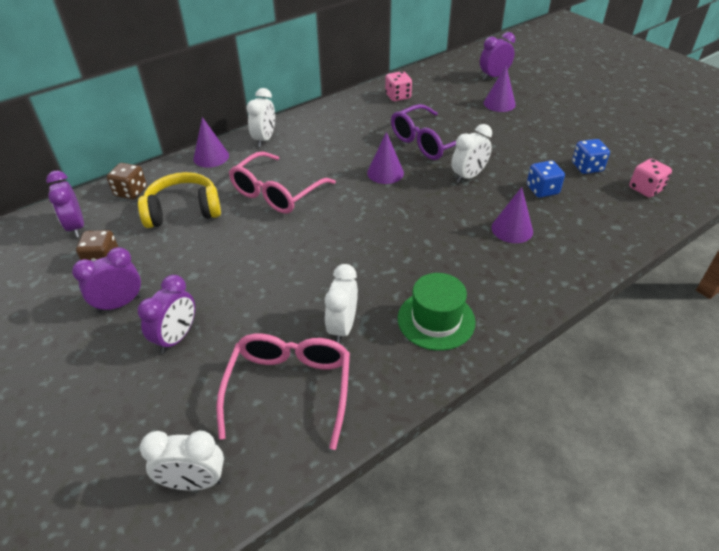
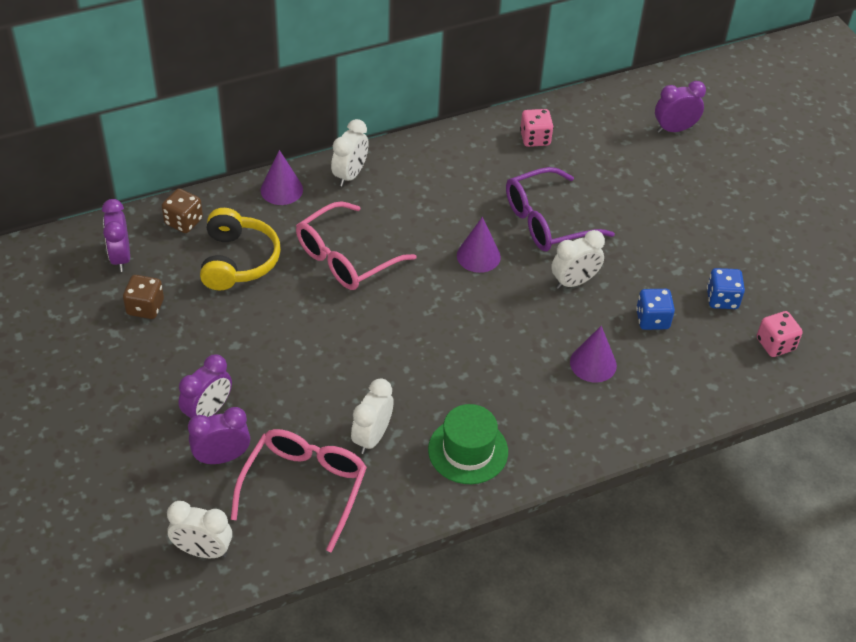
camera: 10 degrees right, 5 degrees up
purple clock [72,247,141,313] -> purple clock moved to [188,407,250,464]
yellow headphones [138,172,221,228] -> yellow headphones turned 90 degrees clockwise [200,208,281,290]
purple cone [484,66,516,112] -> none

